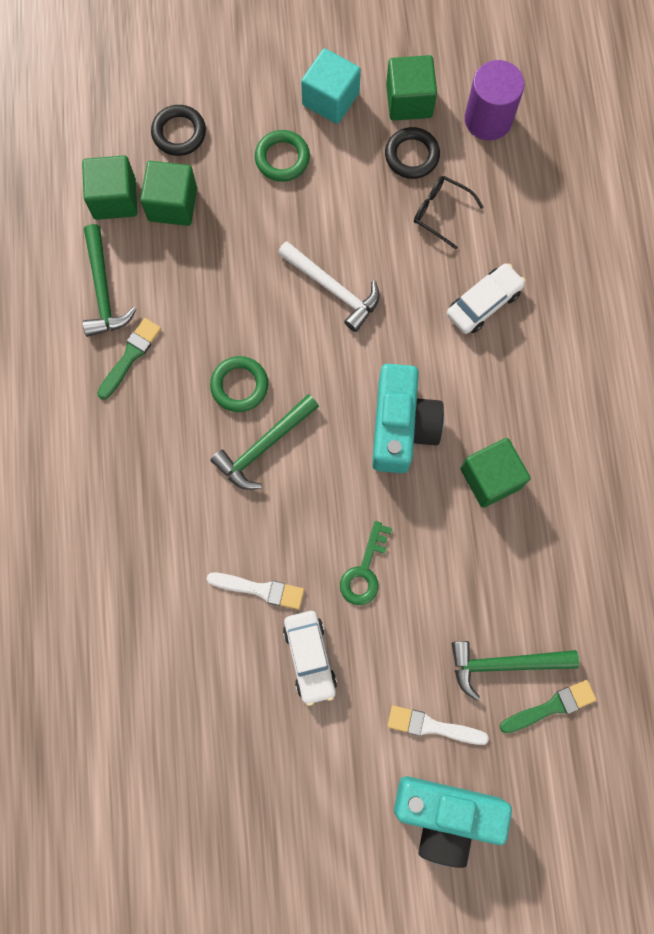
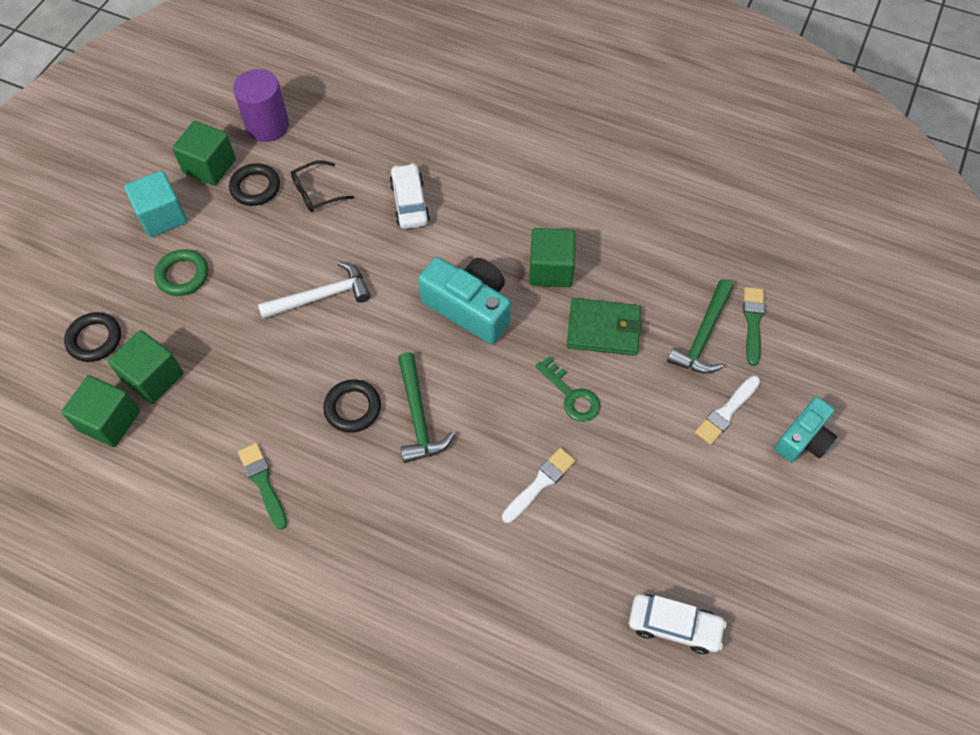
camera: 60 degrees left, 15 degrees down
green hammer [83,224,137,337] -> none
green ring [210,356,268,412] -> black ring [323,379,381,433]
white car [283,611,337,706] -> white car moved to [629,594,727,654]
turquoise camera [394,776,512,868] -> turquoise camera [775,397,837,462], size x0.64
none -> green wallet [567,298,642,356]

